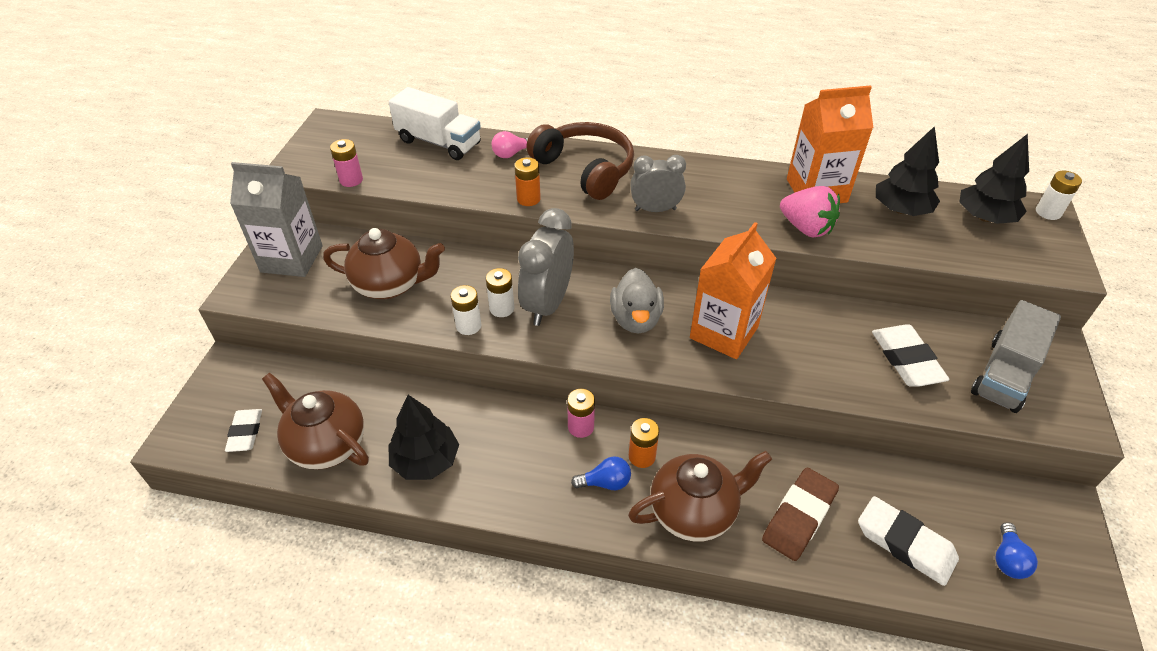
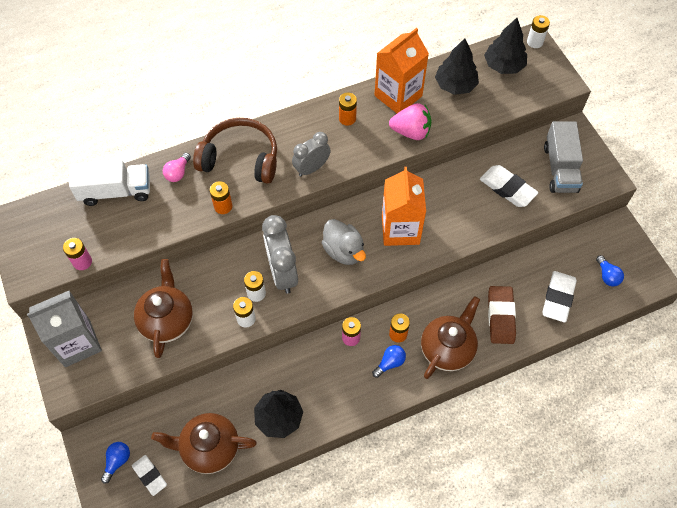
camera: 35 degrees left, 15 degrees up
brown teapot [323,228,445,299] -> brown teapot turned 60 degrees counterclockwise [134,259,193,358]
white eraser [858,496,959,586] -> white eraser turned 75 degrees counterclockwise [542,271,577,323]
none -> blue light bulb [101,442,130,484]
none -> orange battery [339,93,357,126]

